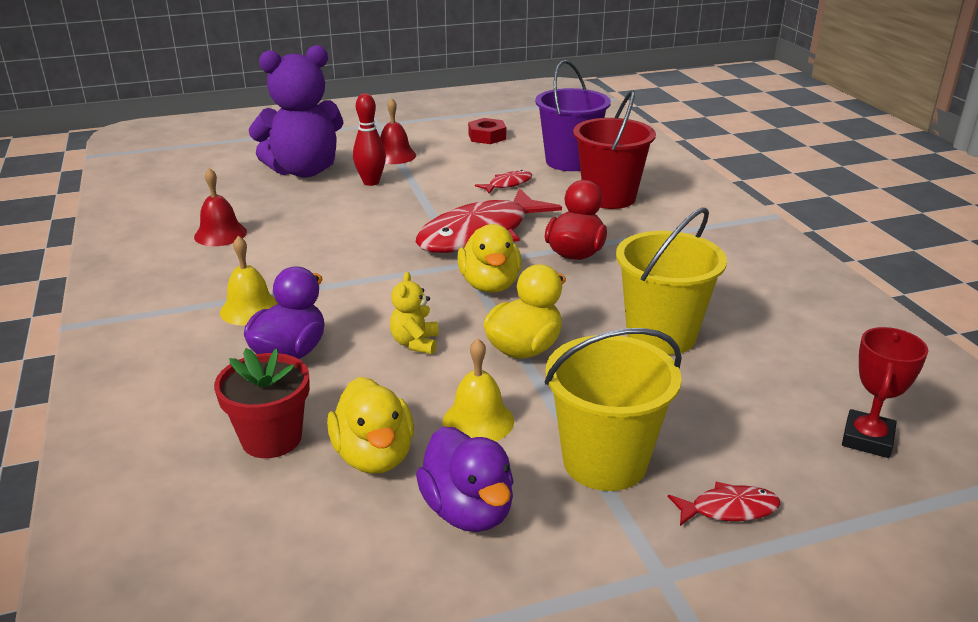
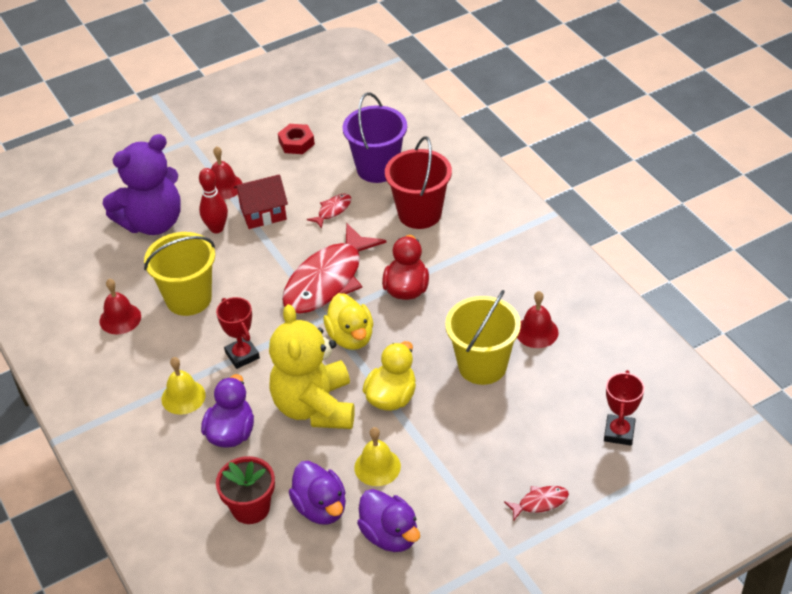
camera: 10 degrees left, 15 degrees up
yellow duck [327,377,414,474] -> purple duck [289,461,346,525]
yellow teddy bear [390,272,439,354] -> yellow teddy bear [269,304,355,429], size x2.41
yellow bucket [545,328,682,491] -> yellow bucket moved to [144,232,215,316]
none -> red trophy [216,297,260,369]
none -> red house [234,174,288,229]
none -> red bell [517,291,559,348]

